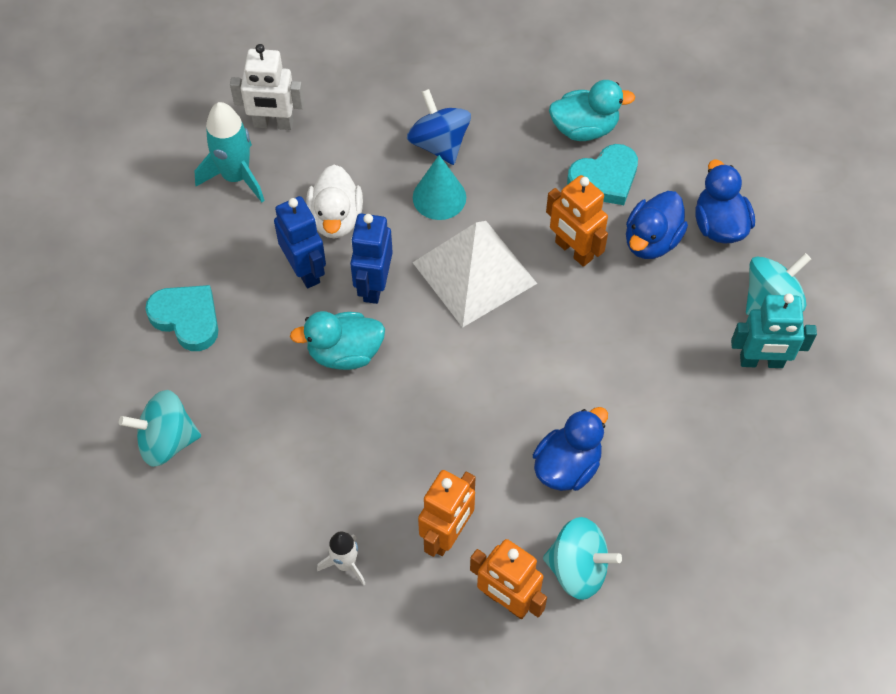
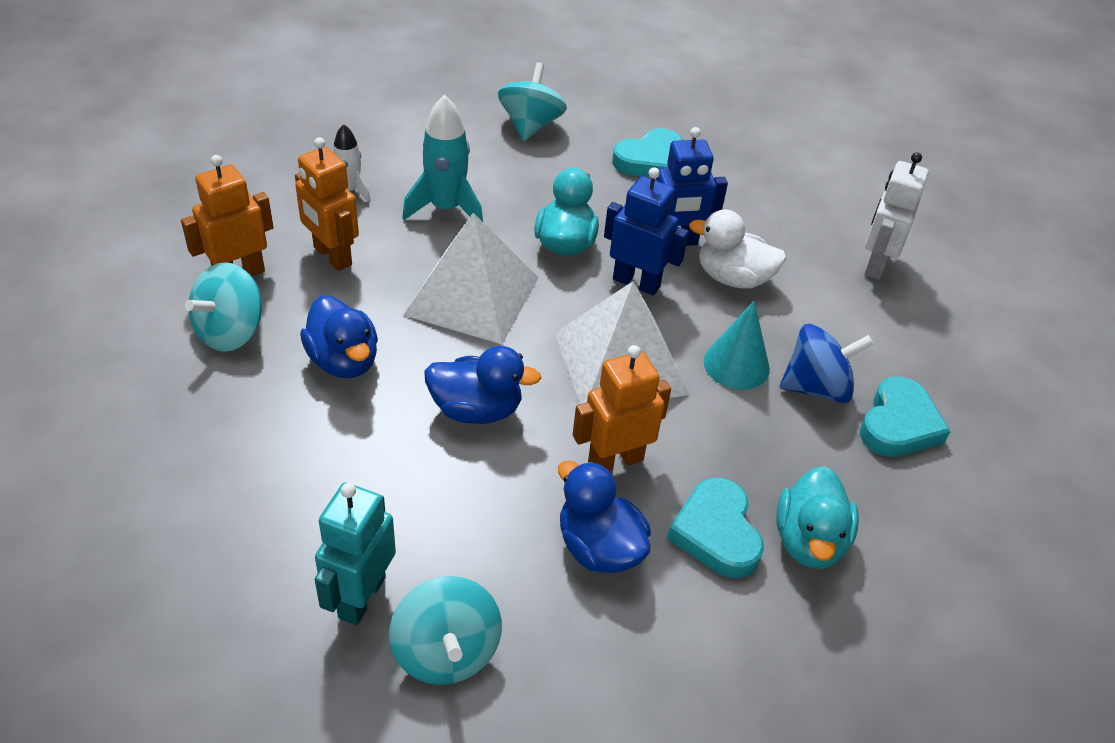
camera: 105 degrees right, 15 degrees down
turquoise rocket [195,102,265,202] -> turquoise rocket moved to [402,95,483,222]
blue duck [695,159,755,244] -> blue duck moved to [424,346,541,424]
none -> white pyramid [404,213,538,344]
none -> turquoise heart [860,377,951,457]

